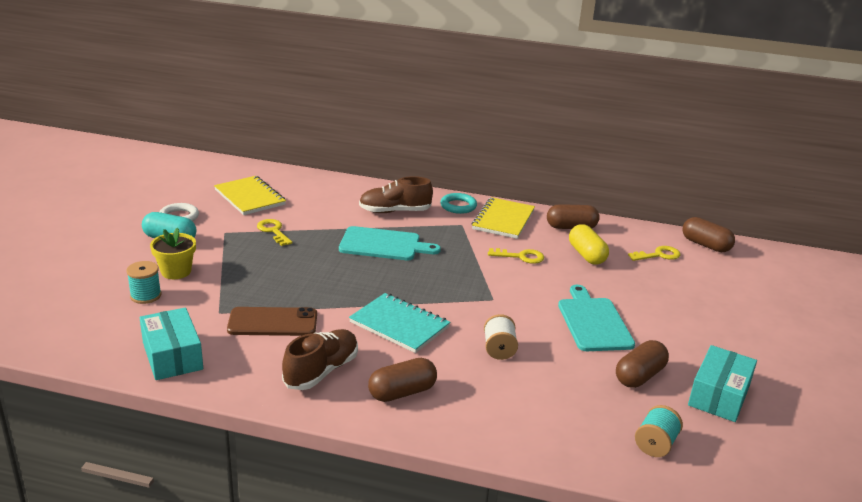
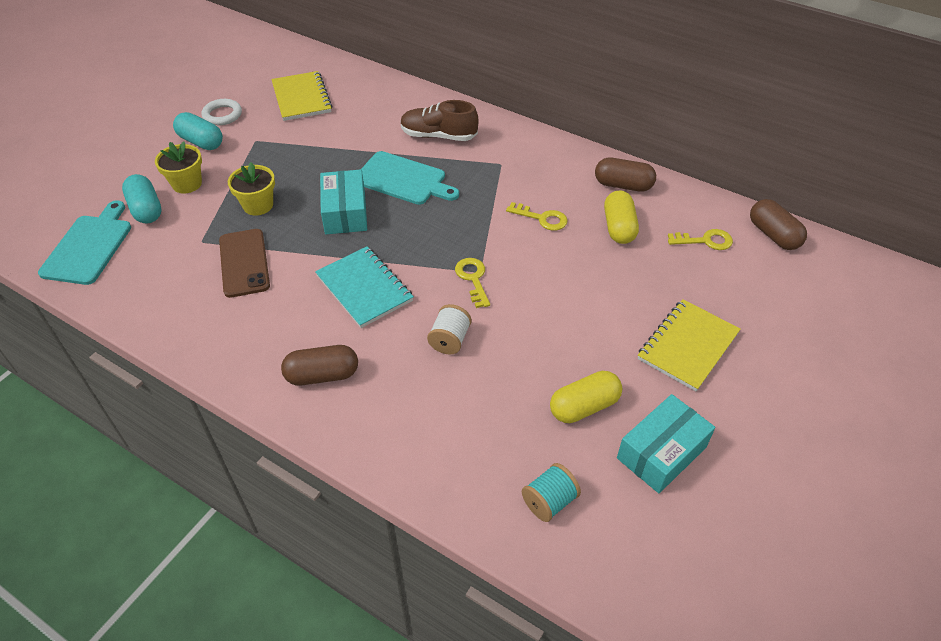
camera: 20 degrees right, 20 degrees up
turquoise spool [126,261,161,304] -> turquoise capsule [122,174,162,223]
turquoise box [140,308,203,380] -> turquoise box moved to [320,170,367,234]
brown phone [227,307,317,336] -> brown phone turned 60 degrees clockwise [219,229,270,298]
yellow key [257,219,292,246] -> yellow key moved to [455,258,490,308]
brown shoe [282,329,358,390] -> none
turquoise ring [440,193,477,214] -> none
yellow notebook [472,197,535,239] -> yellow notebook moved to [638,299,741,391]
turquoise cutting board [558,285,635,351] -> turquoise cutting board moved to [38,200,131,285]
brown capsule [616,340,669,388] -> yellow capsule [550,371,622,423]
none -> yellow flower pot [228,162,275,216]

